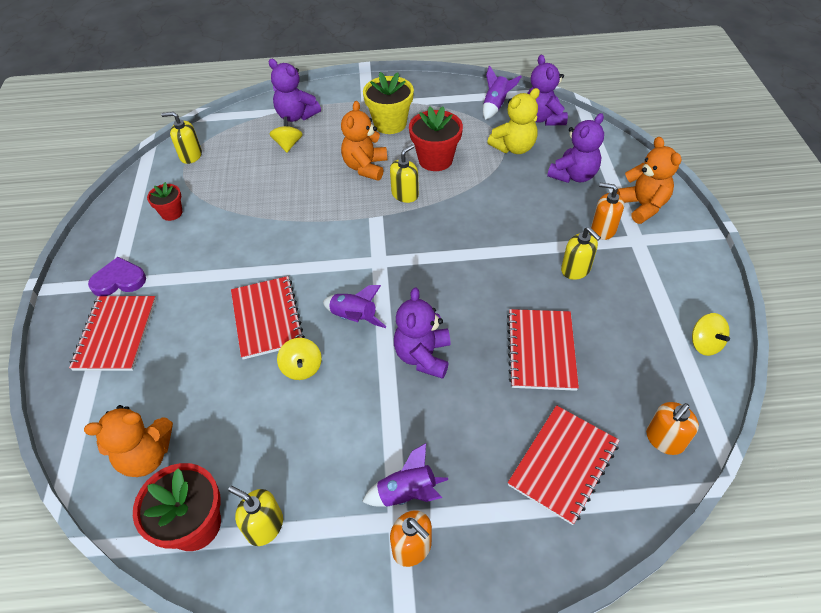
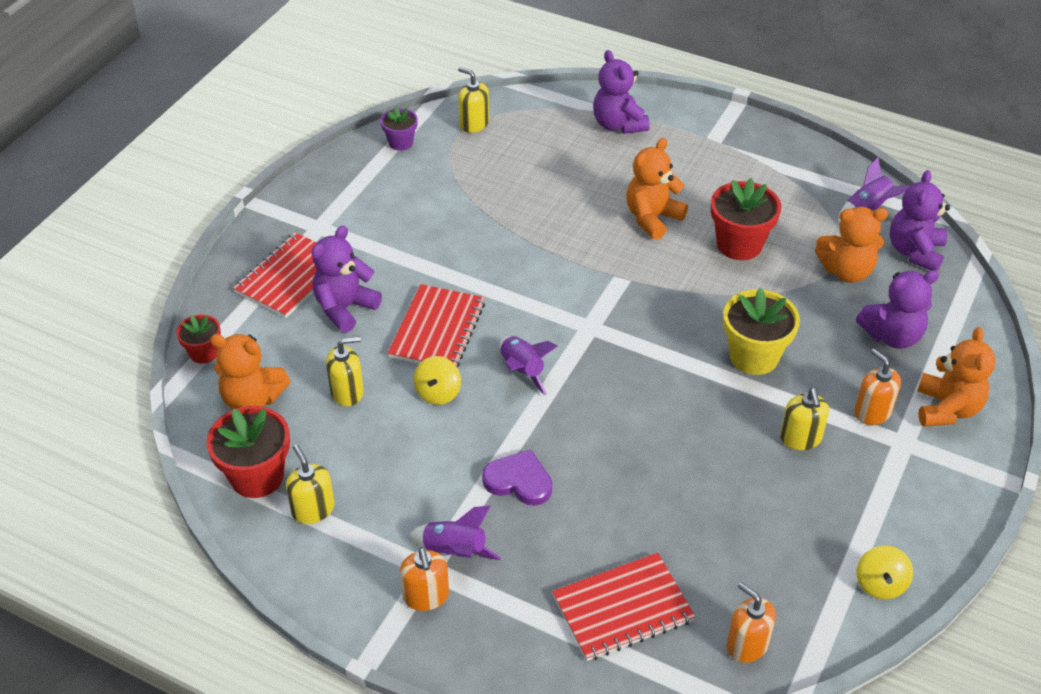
camera: 30 degrees right, 5 degrees down
purple heart [88,257,146,296] -> purple heart moved to [482,450,552,506]
red flower pot [147,182,183,221] -> red flower pot moved to [176,314,221,364]
yellow spinning top [270,117,303,153] -> none
yellow flower pot [363,72,414,134] -> yellow flower pot moved to [723,288,800,375]
yellow soap dispenser [390,144,419,203] -> yellow soap dispenser moved to [326,336,364,406]
purple teddy bear [394,287,451,379] -> purple teddy bear moved to [311,226,382,333]
yellow teddy bear [487,88,540,154] -> orange teddy bear [815,207,888,283]
red notebook [507,309,579,391] -> none
orange soap dispenser [646,402,699,455] -> orange soap dispenser turned 60 degrees clockwise [727,582,776,663]
none -> purple flower pot [380,106,418,151]

